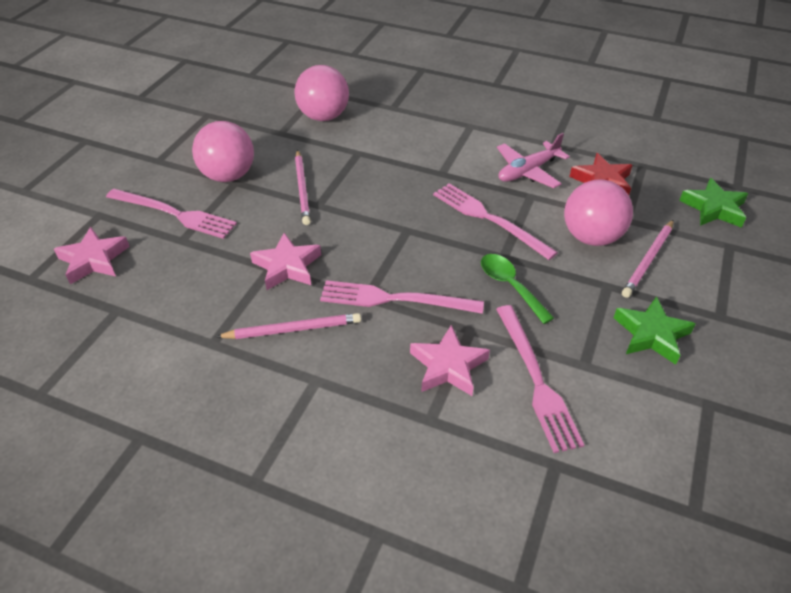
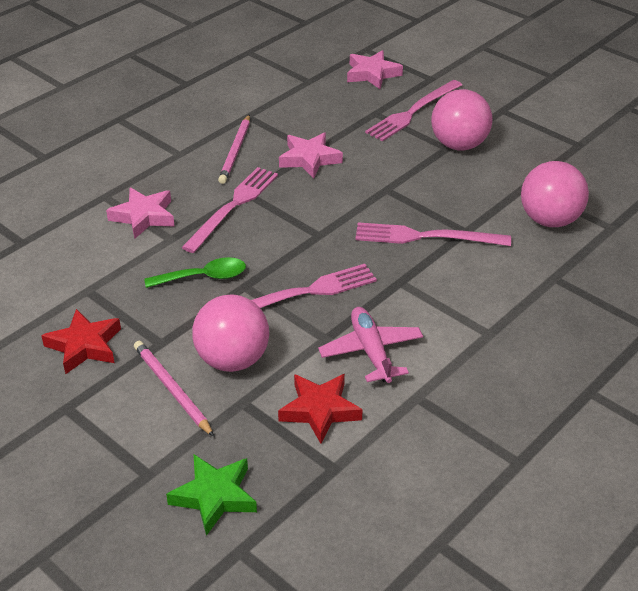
camera: 110 degrees right, 5 degrees down
pink pencil [295,150,311,225] -> none
pink fork [496,305,584,453] -> pink fork moved to [356,222,511,246]
green star [613,296,696,365] -> red star [41,309,121,374]

